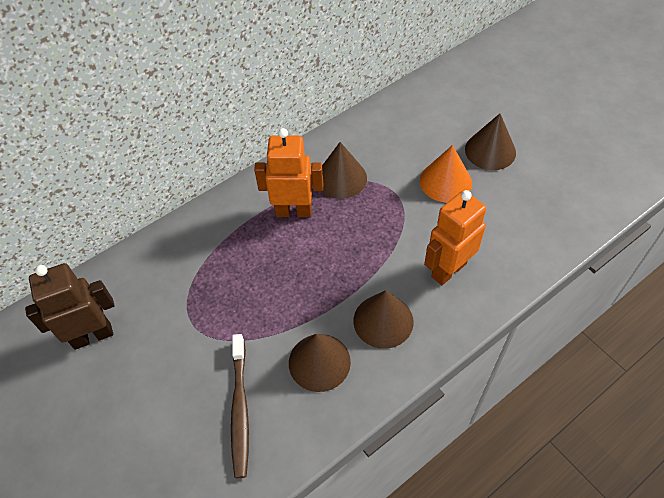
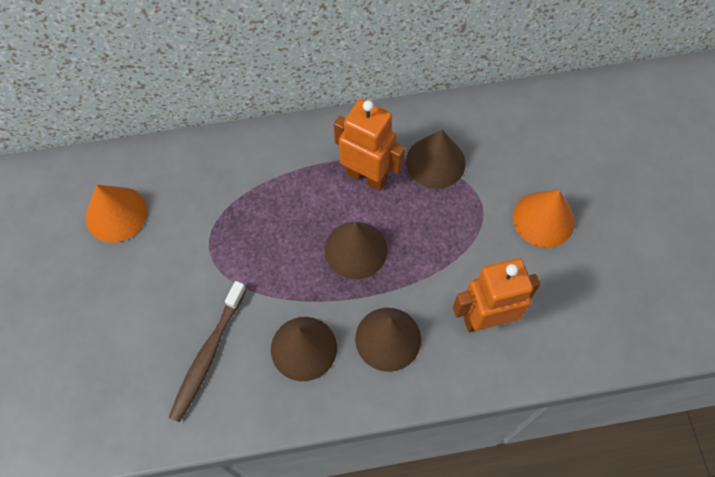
camera: 25 degrees right, 10 degrees up
brown robot [25,263,115,350] -> orange cone [86,185,147,243]
brown cone [465,113,516,170] -> brown cone moved to [325,222,387,279]

